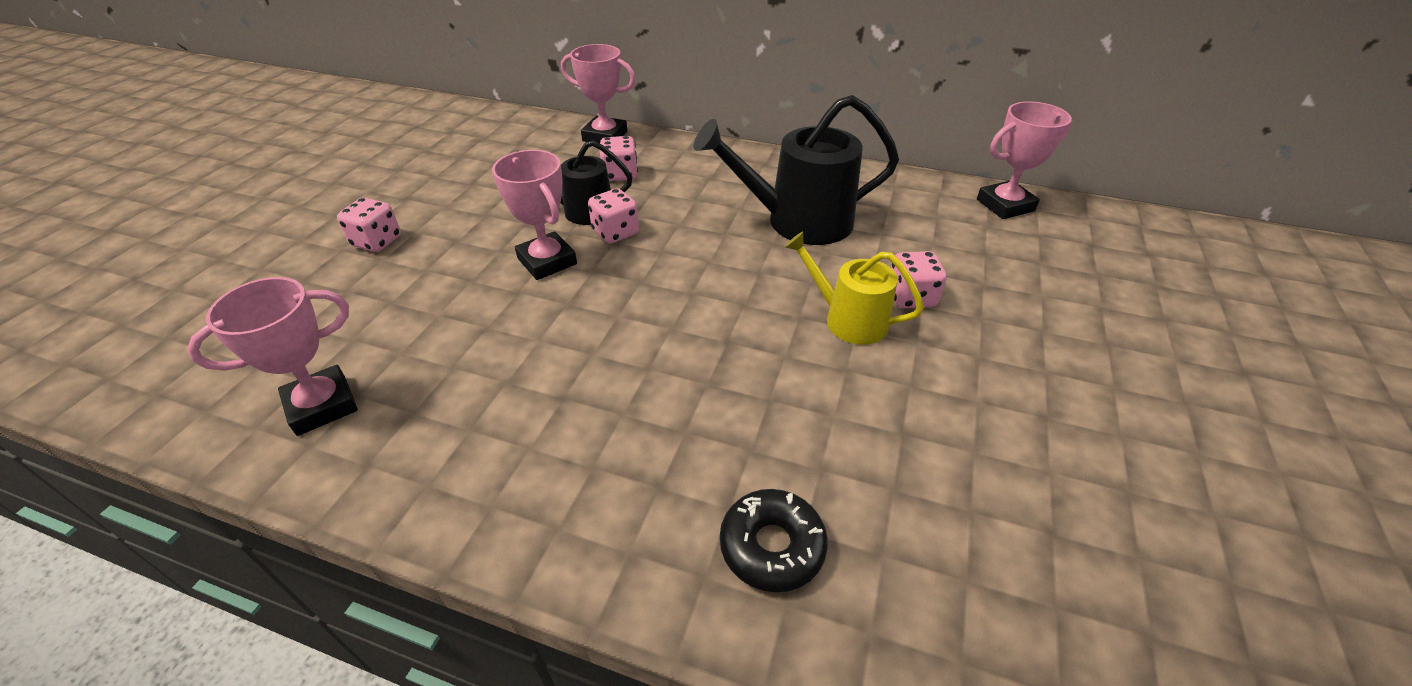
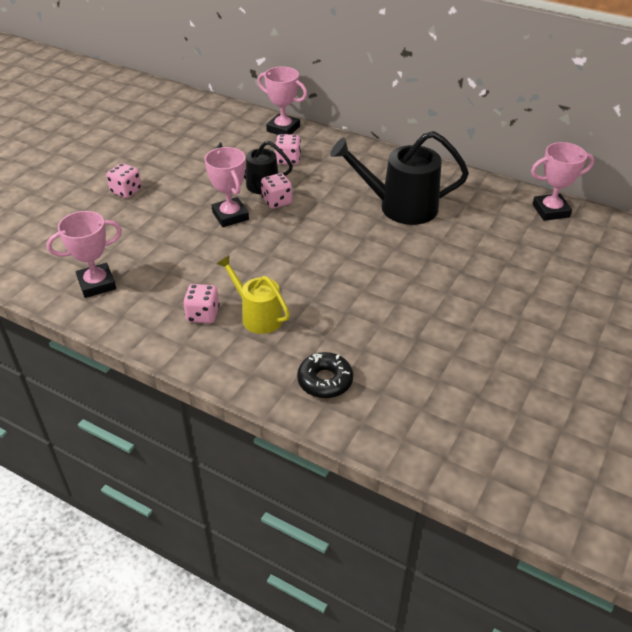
camera: 10 degrees right, 0 degrees up
yellow watering can [784,232,924,345] -> yellow watering can moved to [217,255,290,334]
pink dice [891,251,947,308] -> pink dice moved to [183,284,220,324]

